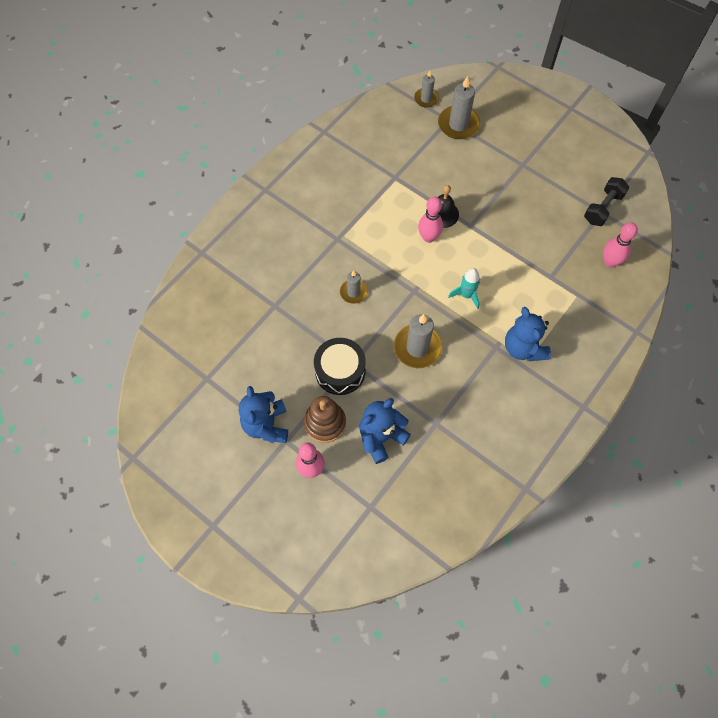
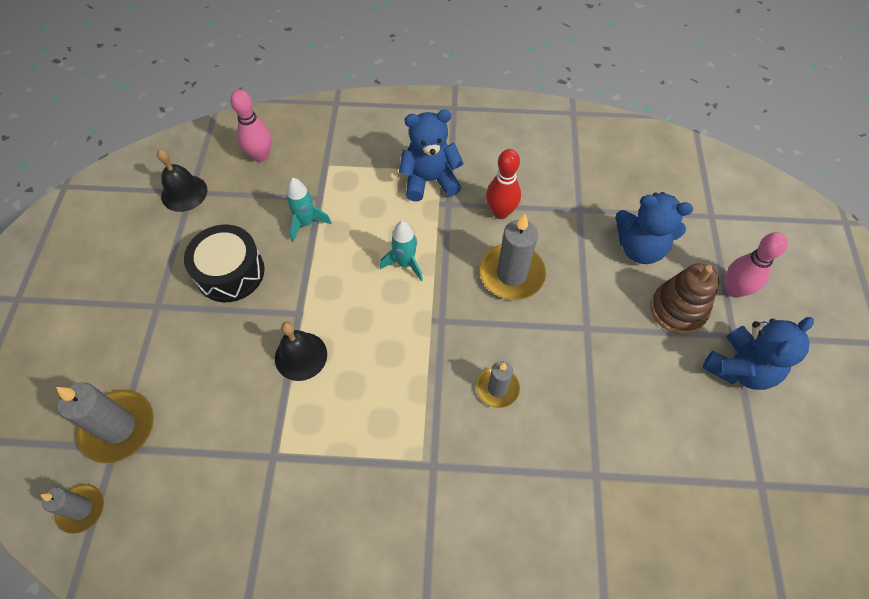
camera: 125 degrees left, 5 degrees down
black drum [314,338,366,395] -> black drum moved to [184,225,265,302]
pink bowling pin [418,197,443,243] -> none
blue teddy bear [505,307,551,361] -> blue teddy bear turned 135 degrees counterclockwise [399,110,464,201]
black dumbbell [584,177,629,226] -> black bell [157,149,207,212]
none -> turquoise rocket [286,178,332,242]
none -> red bowling pin [486,149,521,219]

